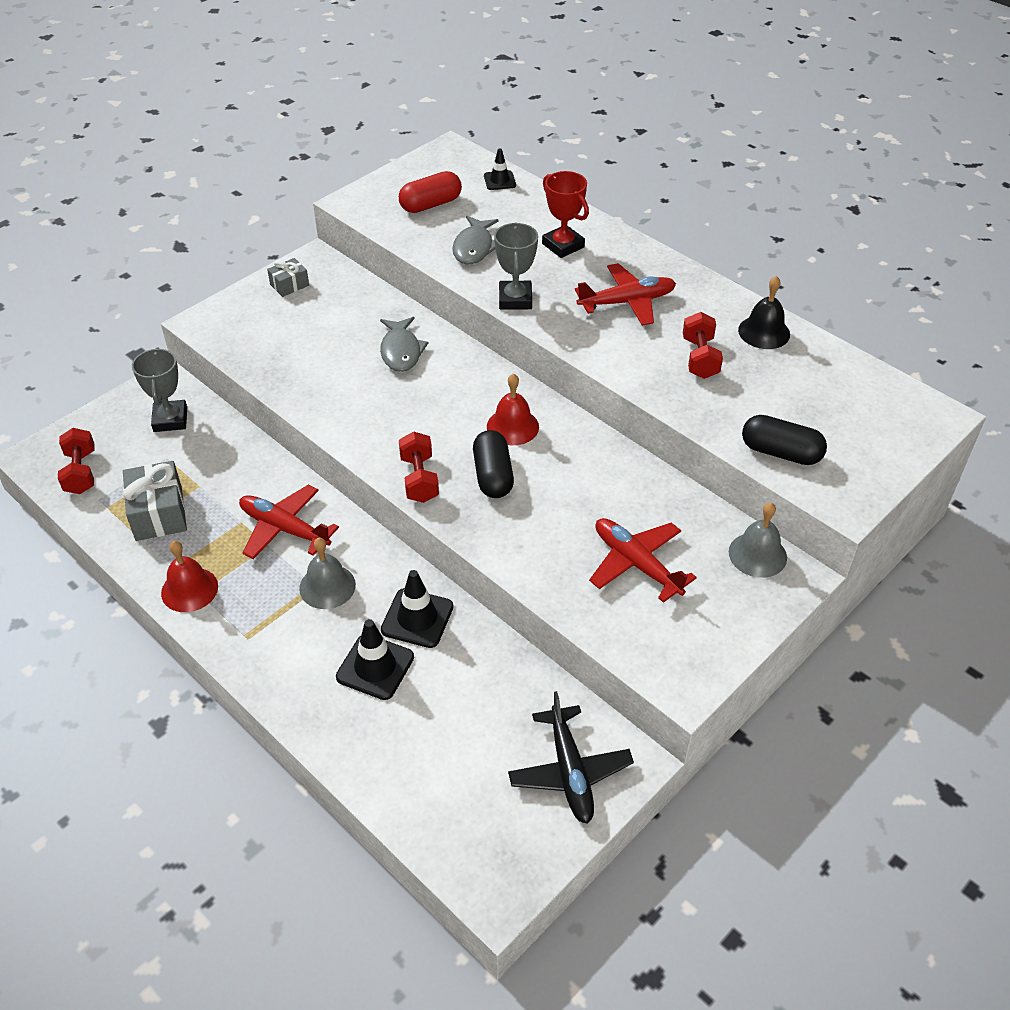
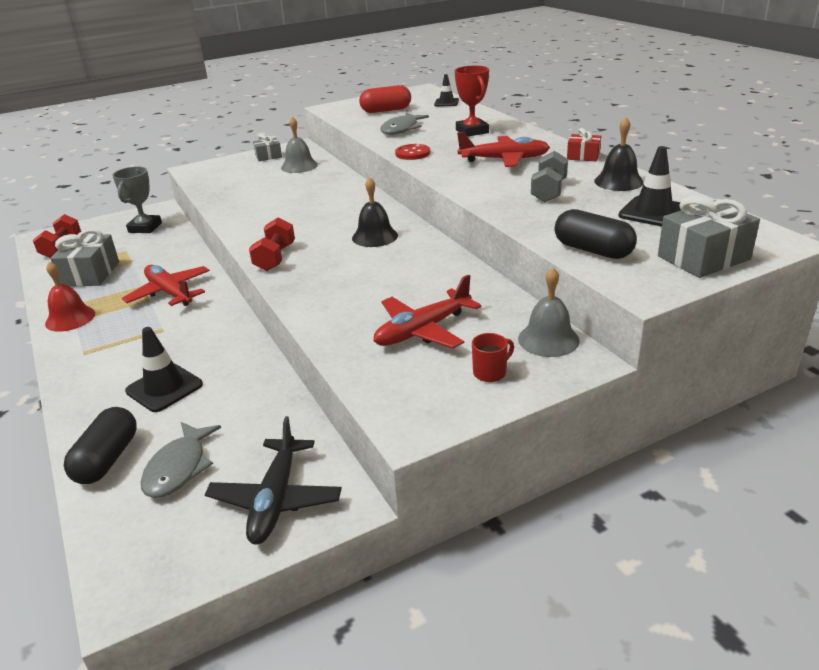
camera: 20 degrees right, 15 degrees down
grey bell [299,538,356,609] -> grey bell moved to [281,117,318,173]
grey fish [380,317,429,372] -> grey fish moved to [141,422,221,498]
black traffic cone [381,570,453,648] -> black traffic cone moved to [619,146,681,227]
black capsule [473,430,514,498] -> black capsule moved to [64,407,137,484]
red bell [487,373,539,445] -> black bell [352,177,398,247]
grey trophy [494,223,538,309] -> red button [395,144,430,160]
red plane [589,518,697,603] -> red plane turned 105 degrees counterclockwise [374,275,481,349]
red dumbbell [683,312,723,379] -> grey dumbbell [531,151,568,202]
none -> red mug [472,333,514,382]
none -> red gift [567,128,601,161]
none -> grey gift [658,195,760,278]

